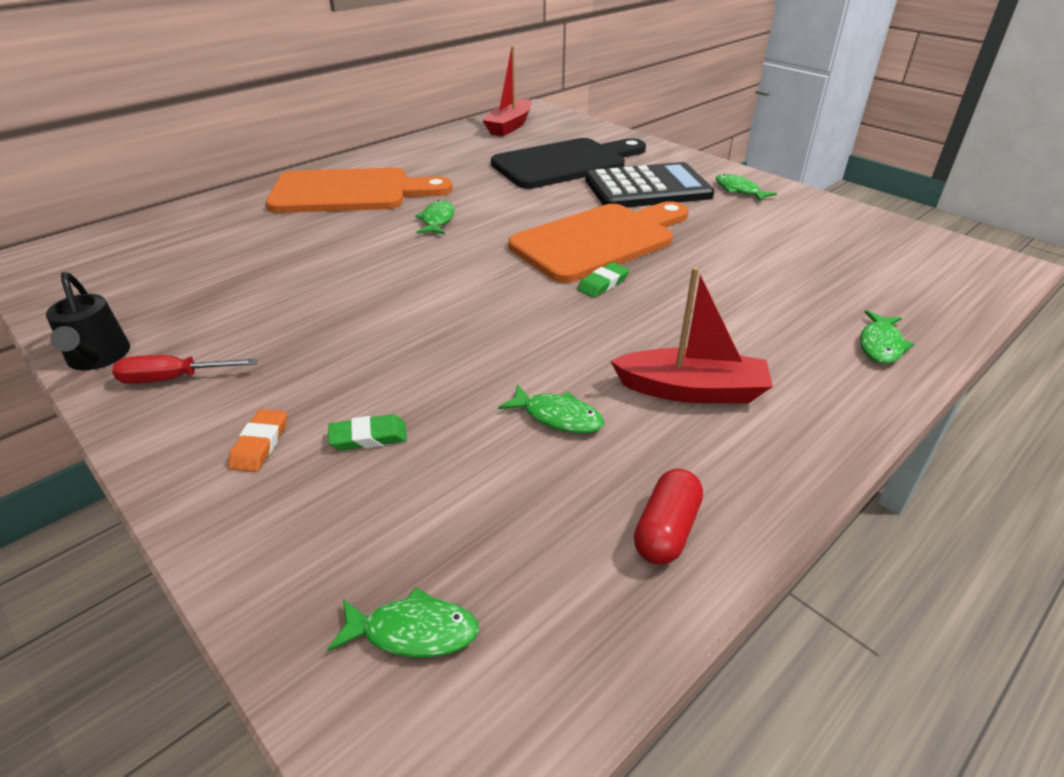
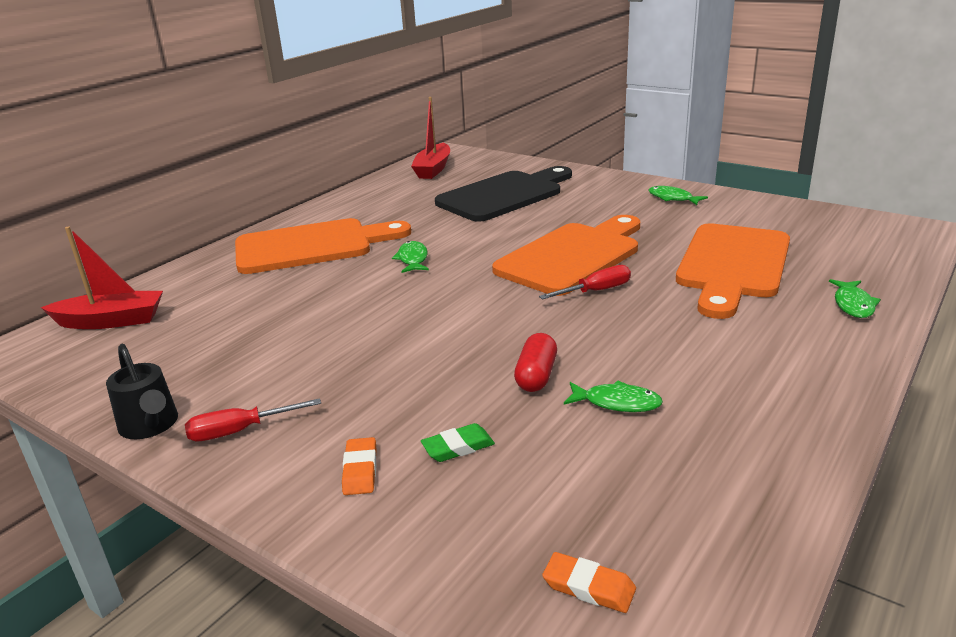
camera: 10 degrees left, 10 degrees down
green fish [327,587,479,658] -> orange eraser [542,552,636,613]
green eraser [577,262,629,298] -> red screwdriver [539,265,631,300]
black calculator [585,162,714,208] -> none
red boat [610,267,773,403] -> red boat moved to [41,227,163,329]
red capsule [634,469,703,565] -> red capsule moved to [514,333,557,392]
none -> orange cutting board [676,223,790,319]

